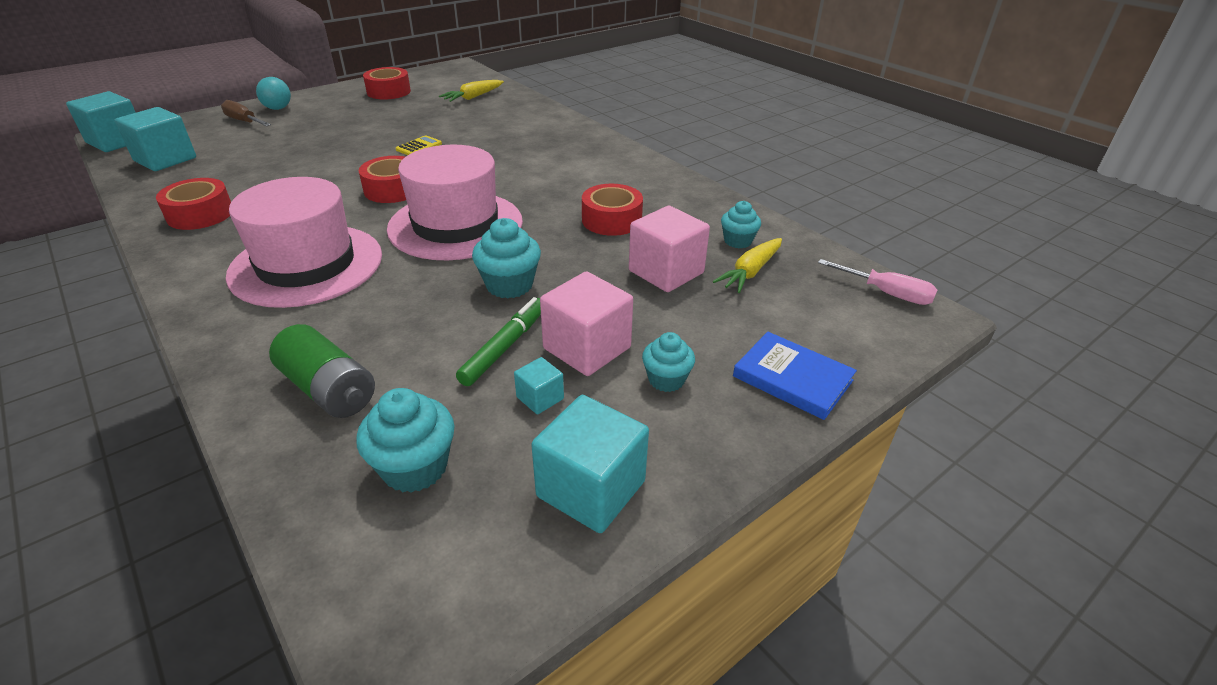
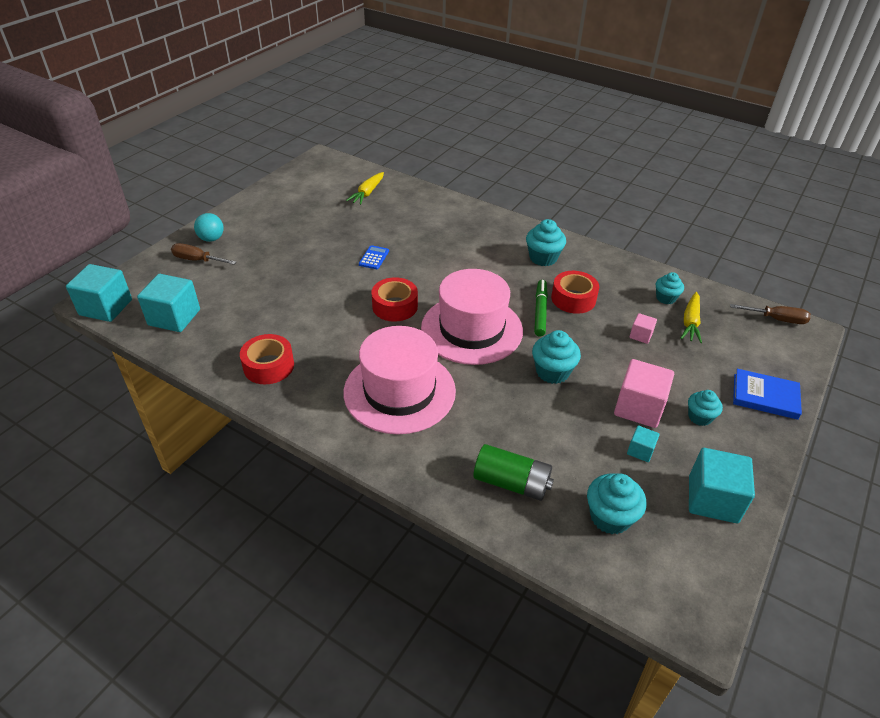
camera: 20 degrees left, 5 degrees up
red tape [363,67,411,99] -> none
yellow calculator [396,135,442,155] -> blue calculator [359,245,389,269]
green marker [456,297,541,386] -> green marker moved to [534,280,548,337]
pink cube [629,206,710,292] -> pink cube [630,313,657,344], size x0.50
pink screwdriver [818,259,937,305] -> brown screwdriver [730,304,811,324]
none -> turquoise cupcake [526,219,566,266]

